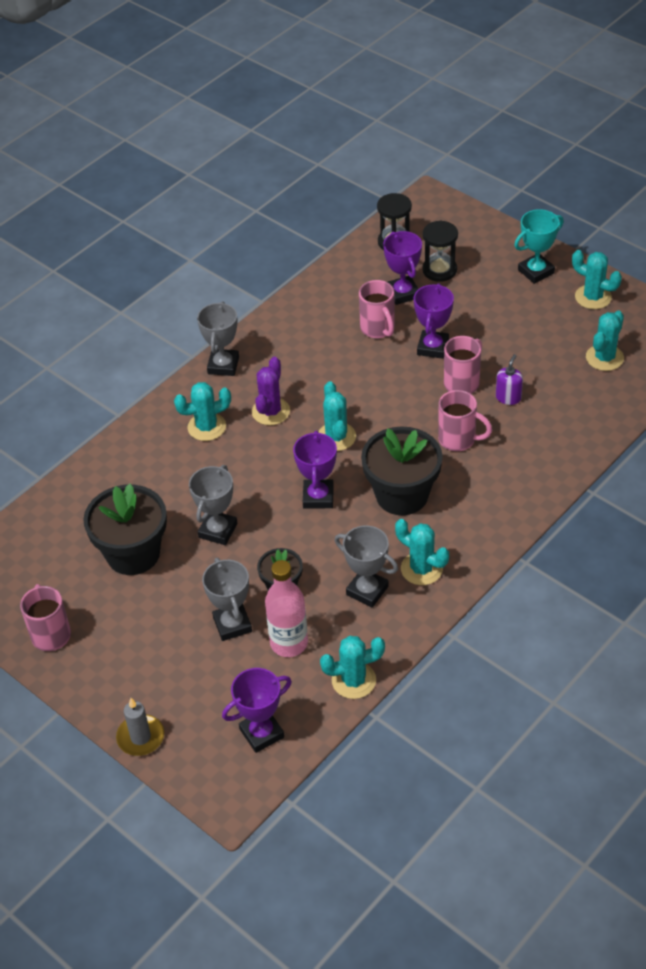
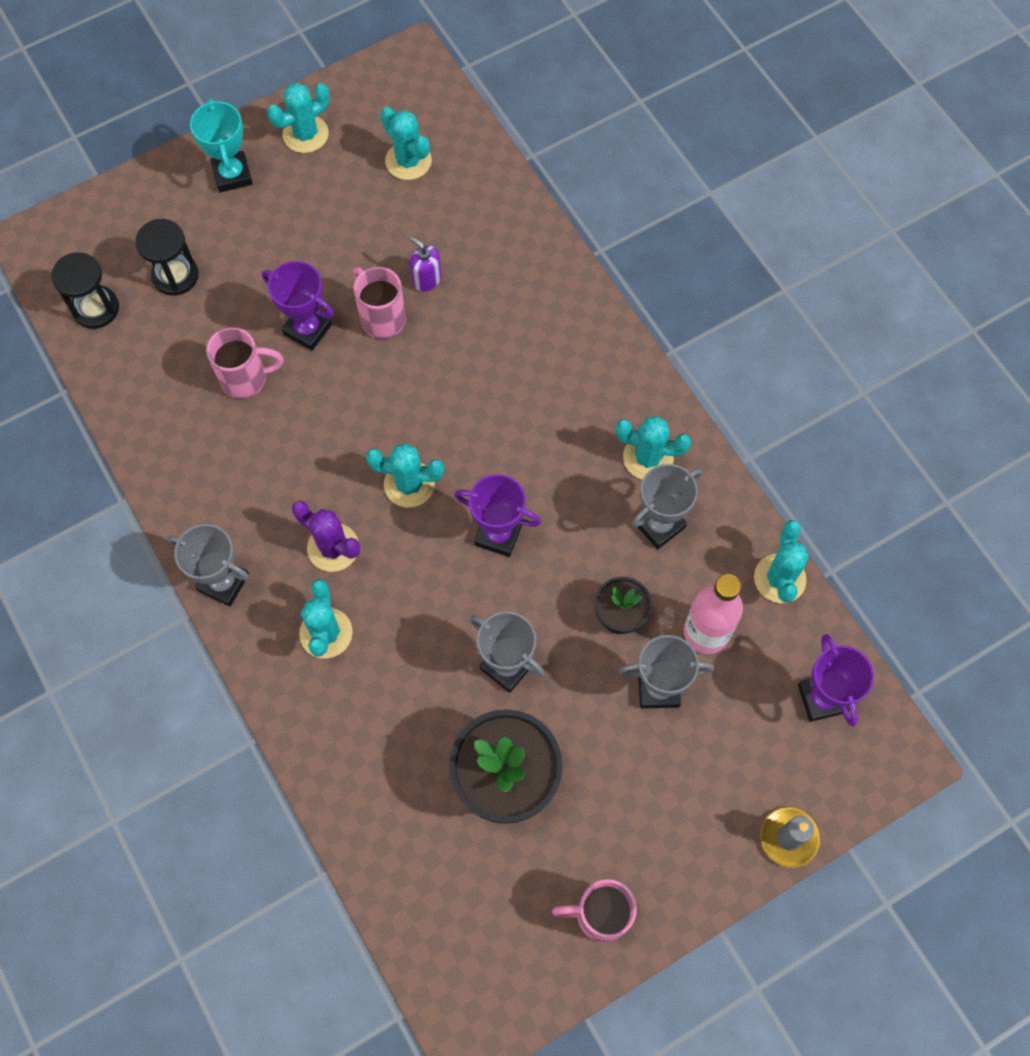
camera: 75 degrees left, 20 degrees up
black flower pot [361,426,443,515] -> none
purple trophy [383,231,422,305] -> none
turquoise cactus [395,519,449,585] -> turquoise cactus turned 45 degrees clockwise [615,416,691,480]
pink mug [438,390,492,451] -> none

